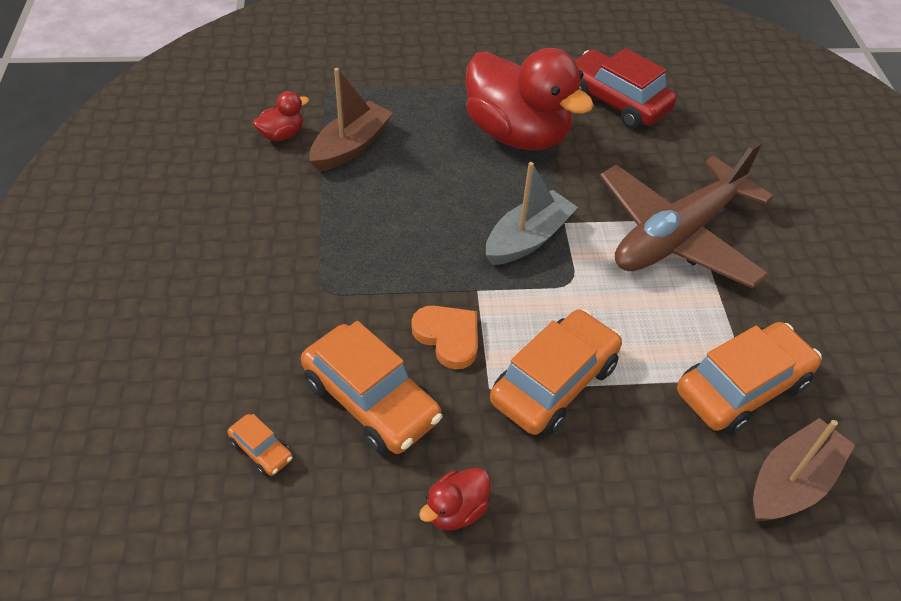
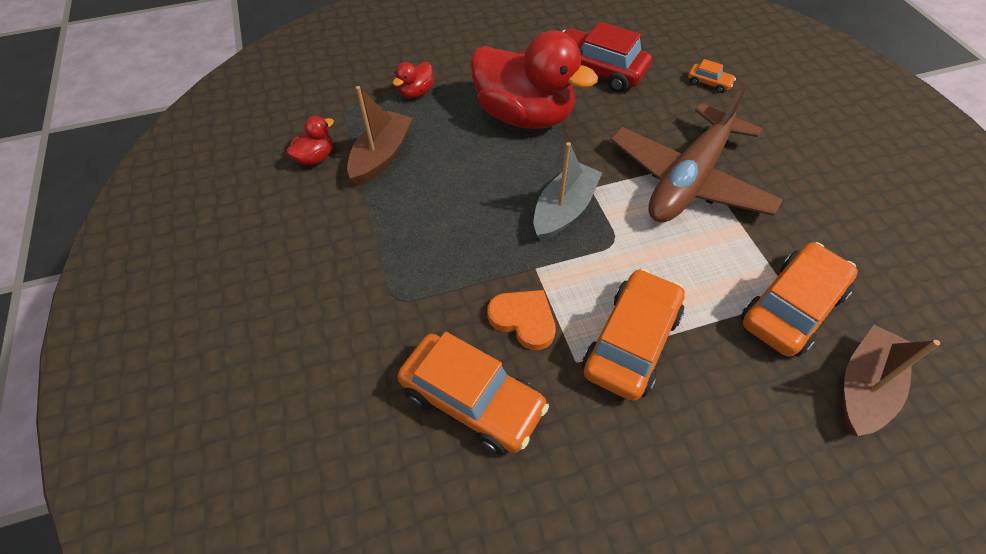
camera: 10 degrees left, 5 degrees up
orange car [227,414,293,476] -> orange car moved to [688,59,736,93]
red duck [419,468,490,530] -> red duck moved to [393,62,434,99]

